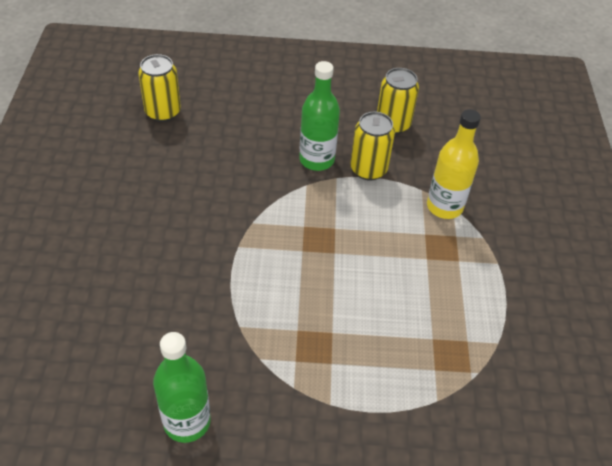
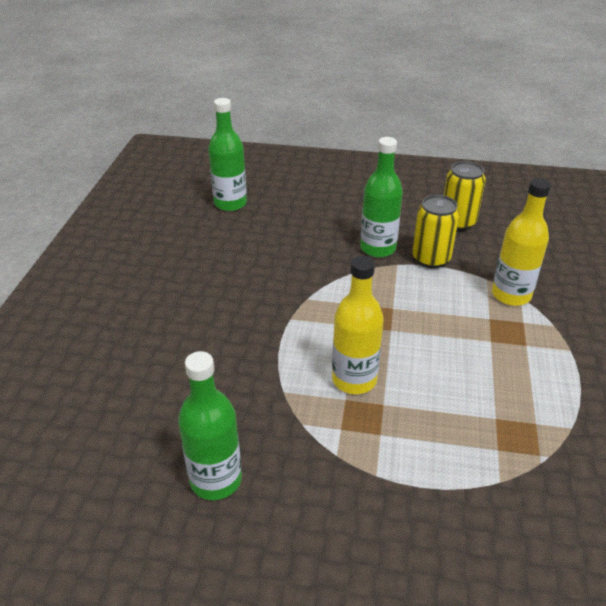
camera: 10 degrees right, 10 degrees down
yellow can [138,54,181,122] -> green bottle [208,98,247,211]
none -> yellow bottle [332,256,384,394]

